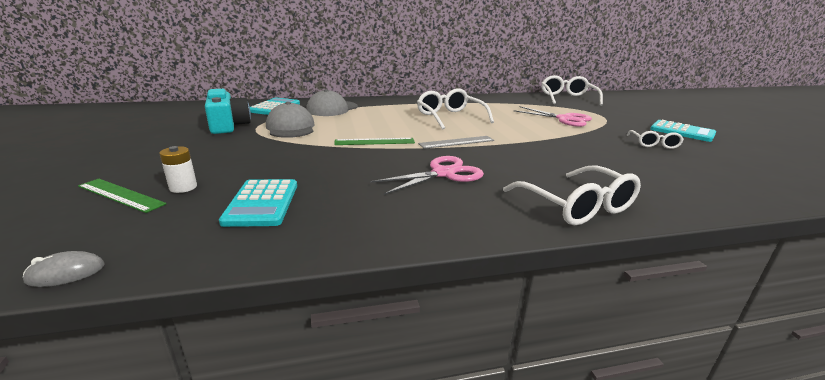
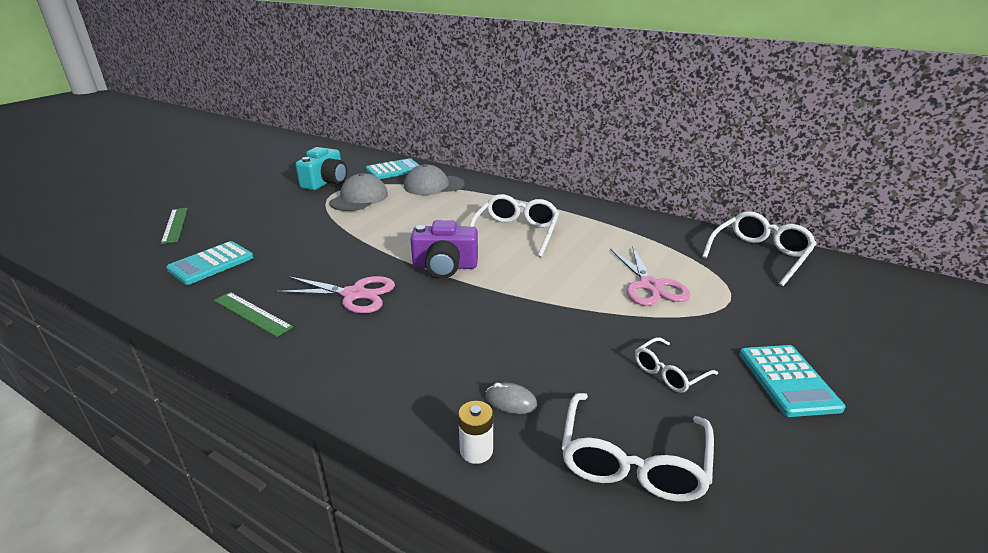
camera: 45 degrees right, 5 degrees up
grey mouse [23,251,104,287] -> grey mouse moved to [485,382,537,414]
white battery [159,146,197,193] -> white battery moved to [458,401,493,464]
green ruler [334,138,415,145] -> green ruler moved to [214,292,293,337]
grey ruler [418,136,494,149] -> purple camera [410,220,478,278]
white glasses [503,165,641,226] -> white glasses moved to [562,393,714,502]

